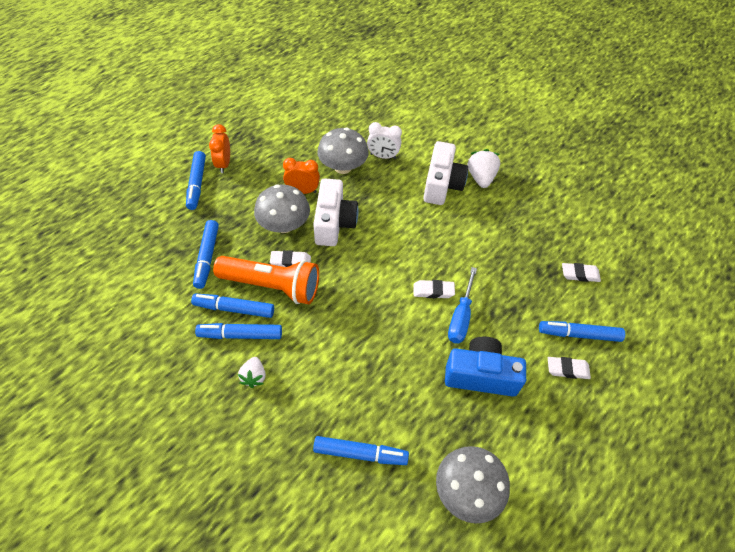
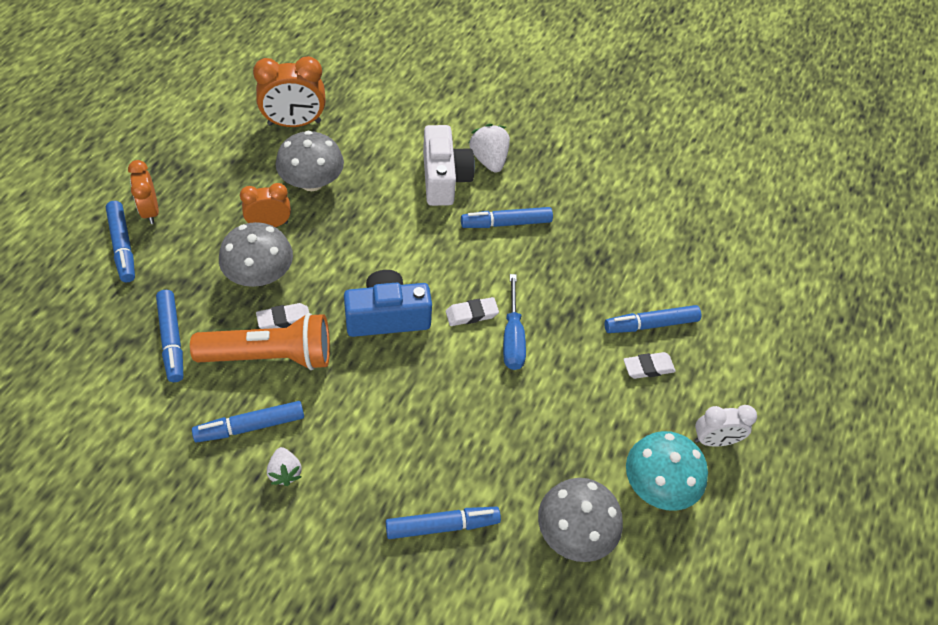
camera: 20 degrees left, 0 degrees up
blue marker [191,294,274,318] -> blue marker moved to [461,207,553,228]
white camera [313,178,359,246] -> none
white clock [367,122,402,159] -> white clock moved to [695,405,757,446]
blue camera [445,337,526,397] -> blue camera moved to [344,270,432,337]
white eraser [562,263,601,282] -> none
none -> orange clock [253,56,326,127]
none -> turquoise mushroom [626,431,708,511]

